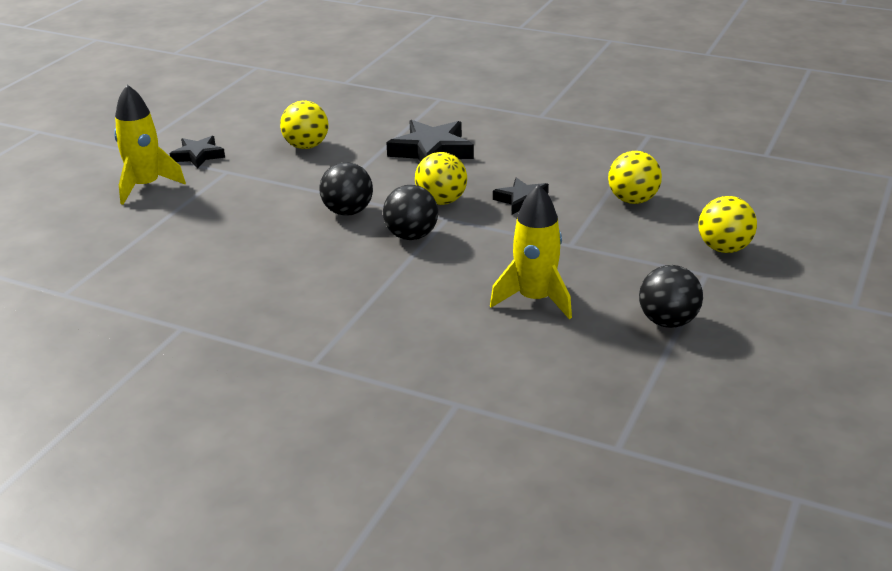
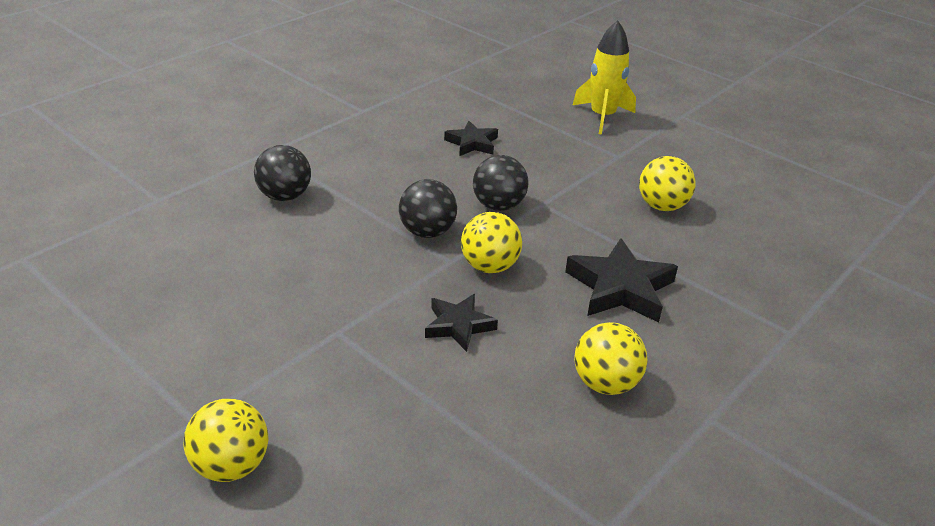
camera: 105 degrees right, 5 degrees up
black star [169,136,225,169] -> black star moved to [444,121,498,156]
yellow rocket [490,184,572,319] -> none
yellow ball [608,151,662,204] -> yellow ball moved to [574,322,648,395]
black ball [639,265,703,328] -> black ball moved to [254,145,311,201]

